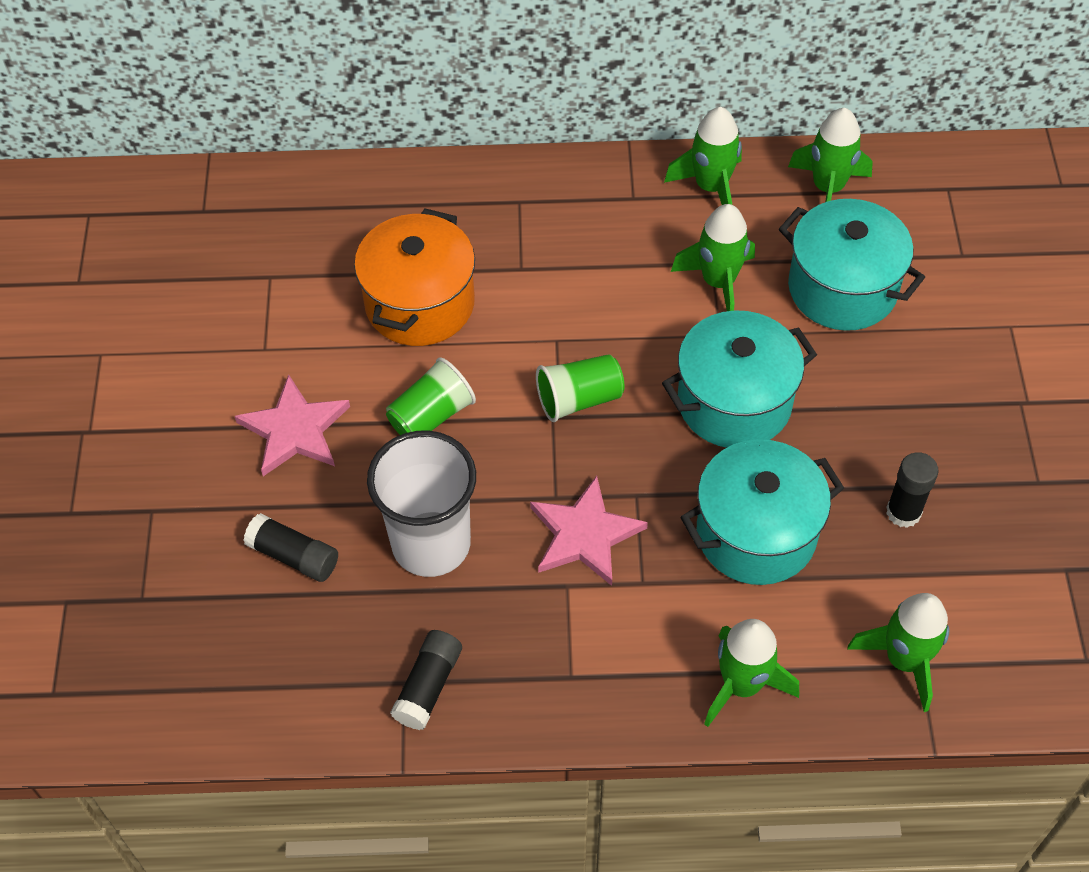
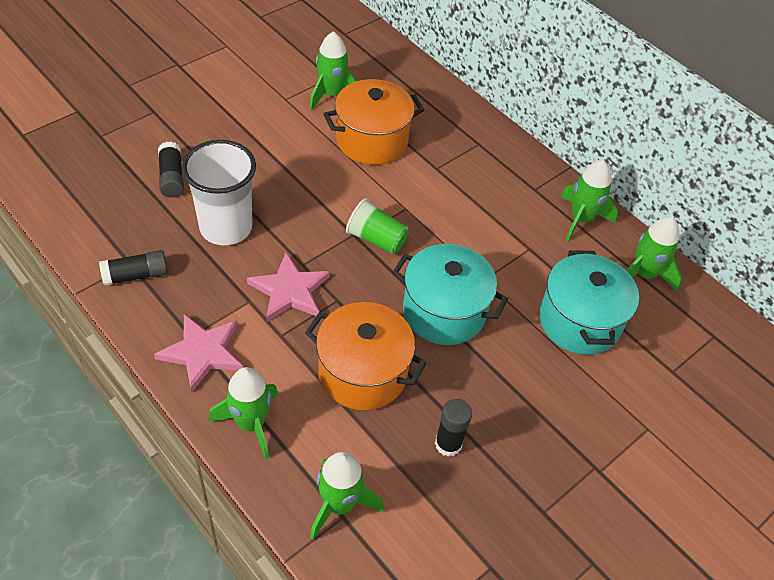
camera: 45 degrees right, 5 degrees down
pink star [235,374,350,476] -> pink star moved to [154,314,243,393]
green cup [386,357,476,435] -> none
green rocket [671,204,755,311] -> green rocket moved to [309,31,357,110]
turquoise pot [681,439,844,585] -> orange pot [305,302,427,410]

